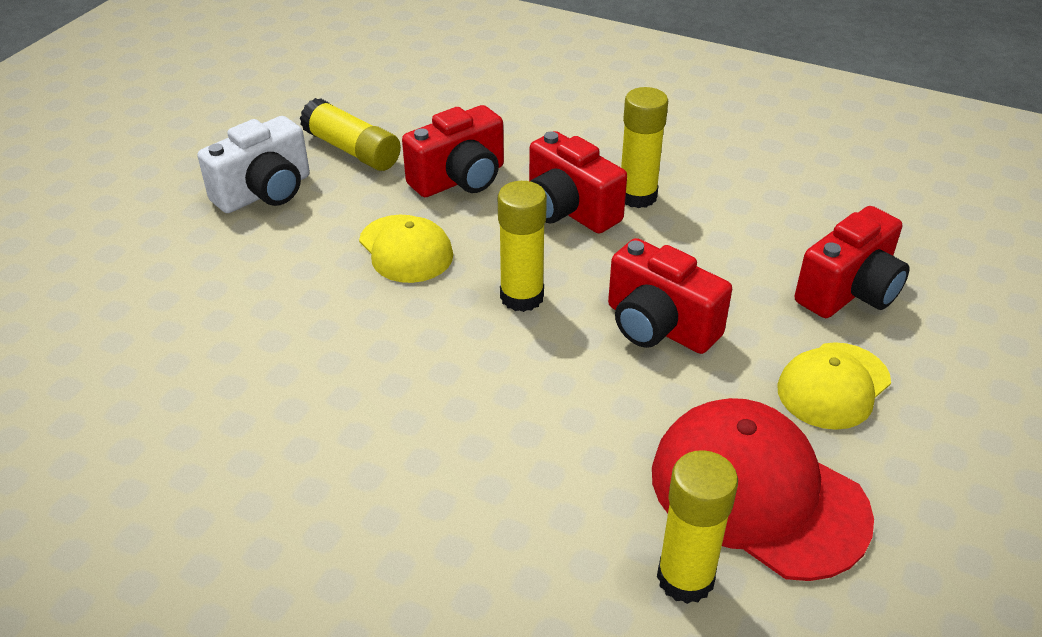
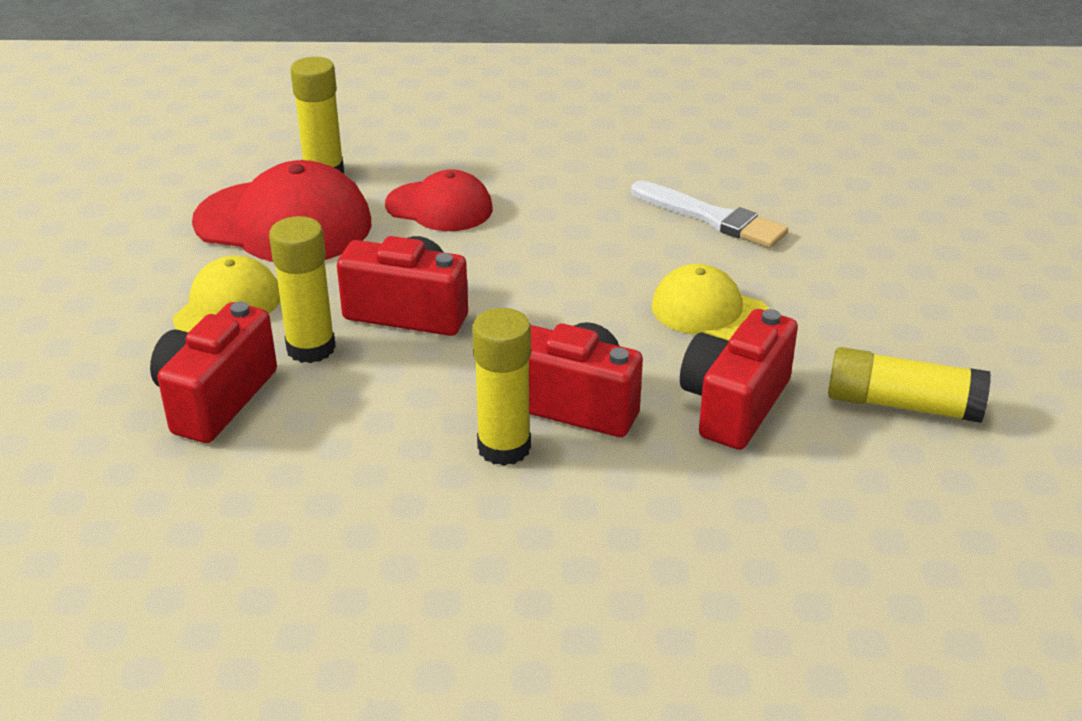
camera: 155 degrees right, 5 degrees down
white camera [198,116,310,213] -> none
yellow glue stick [498,181,547,312] -> yellow glue stick moved to [269,216,336,363]
none -> red cap [385,169,493,231]
none -> white brush [631,181,788,248]

